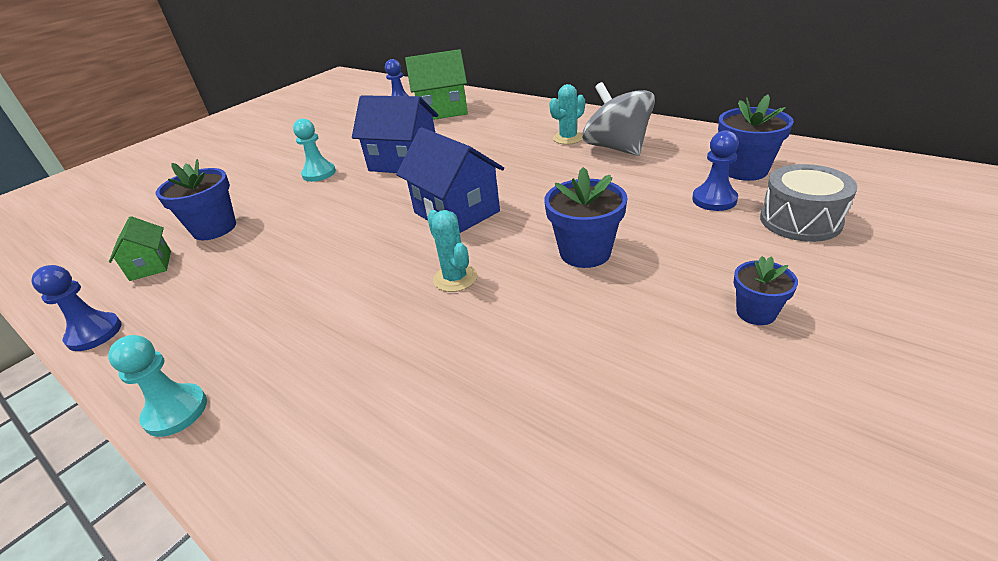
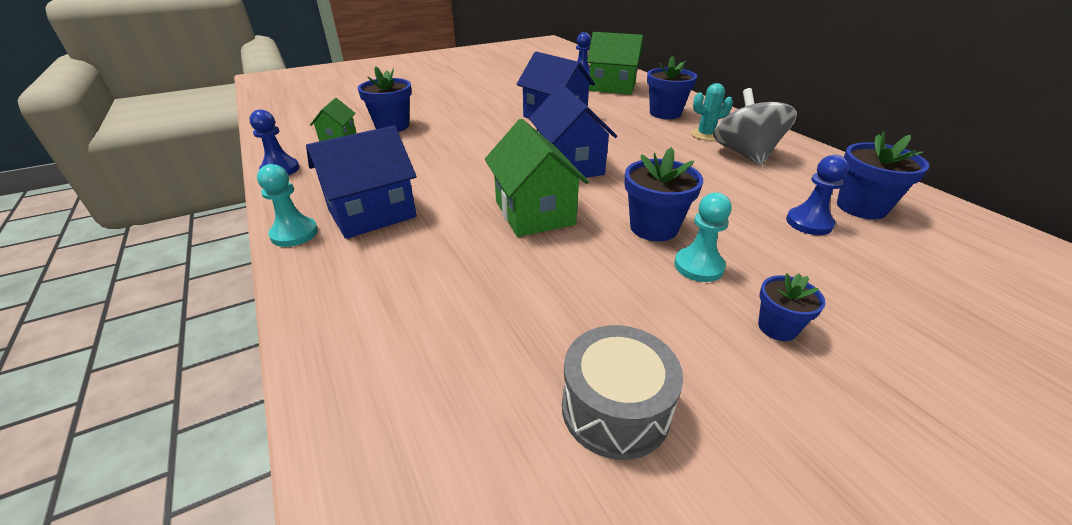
camera: 20 degrees right, 0 degrees up
turquoise pawn [293,118,336,182] -> turquoise pawn moved to [674,193,732,282]
turquoise cactus [427,210,477,292] -> green house [485,119,589,237]
grey drum [760,164,858,242] -> grey drum moved to [562,325,683,460]
none -> blue house [306,125,417,239]
none -> blue flower pot [647,55,697,119]

